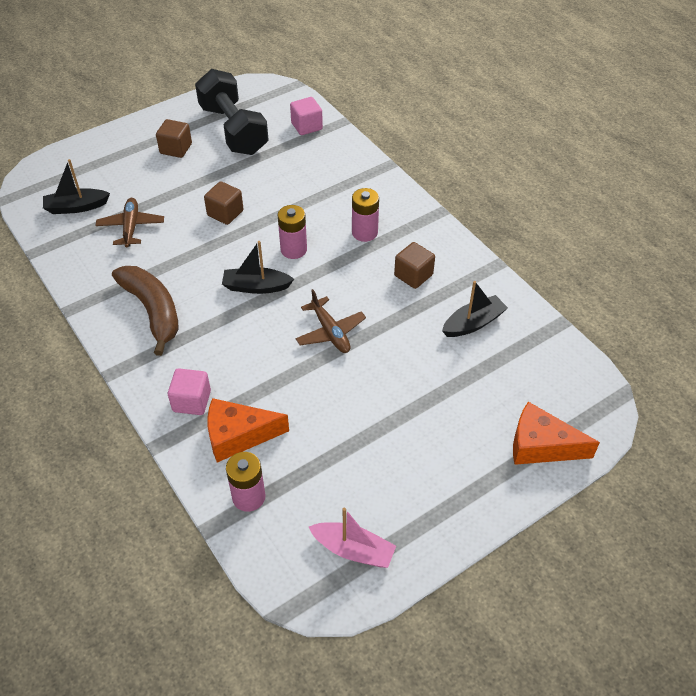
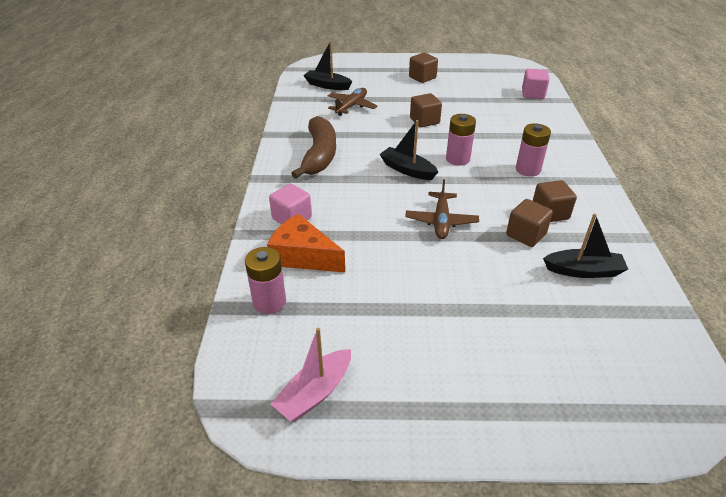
camera: 35 degrees right, 10 degrees down
black dumbbell [195,69,269,155] -> none
pink boat [309,508,396,568] -> pink boat turned 75 degrees clockwise [271,328,351,422]
orange cheese [513,402,600,465] -> none
none -> brown cube [506,199,553,247]

